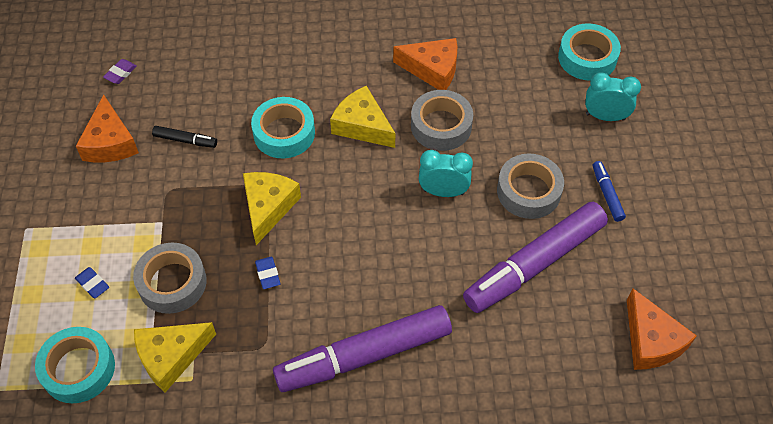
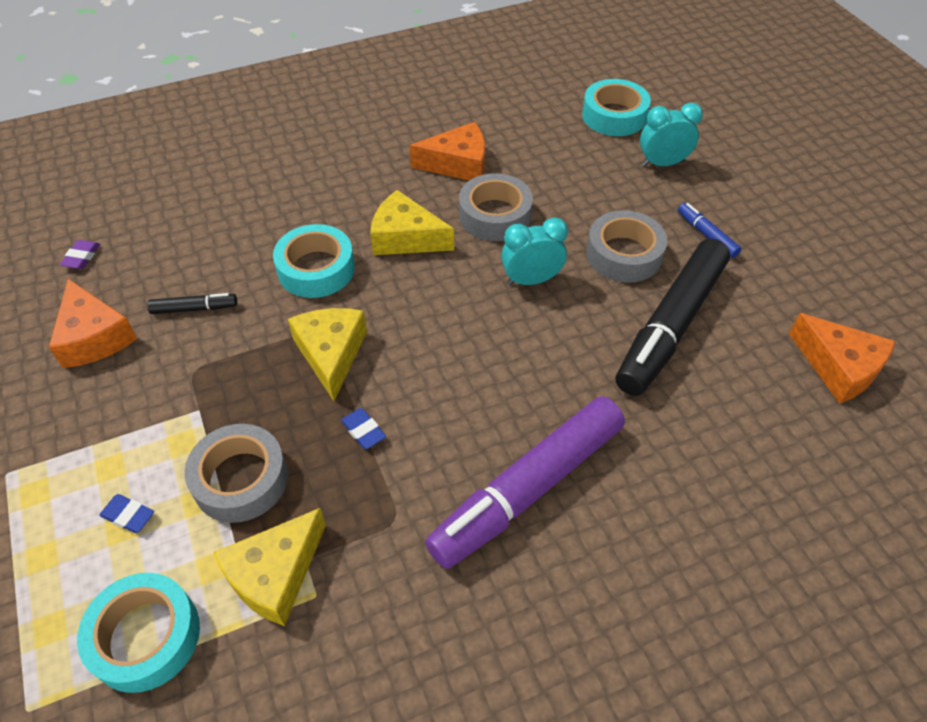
camera: 20 degrees left, 5 degrees down
purple marker [463,202,608,313] -> black marker [616,239,730,396]

